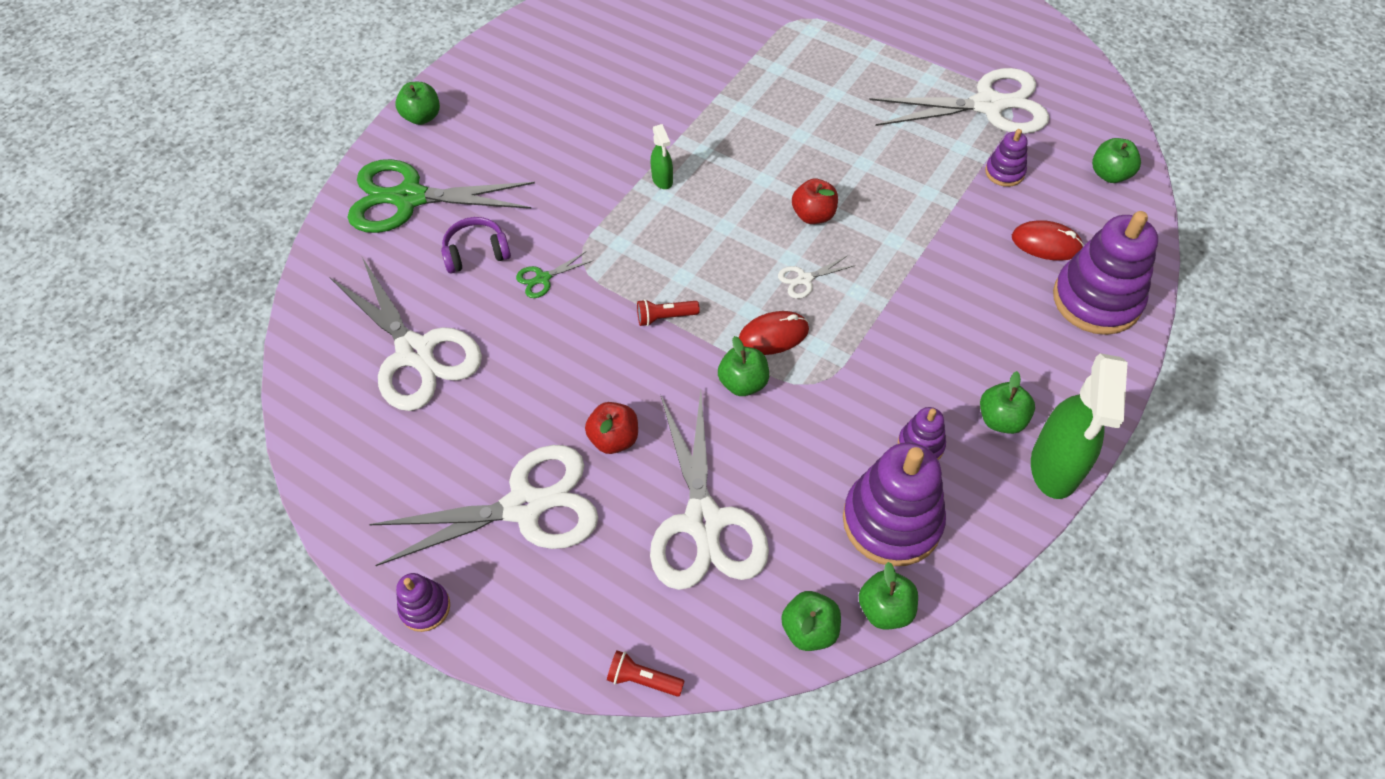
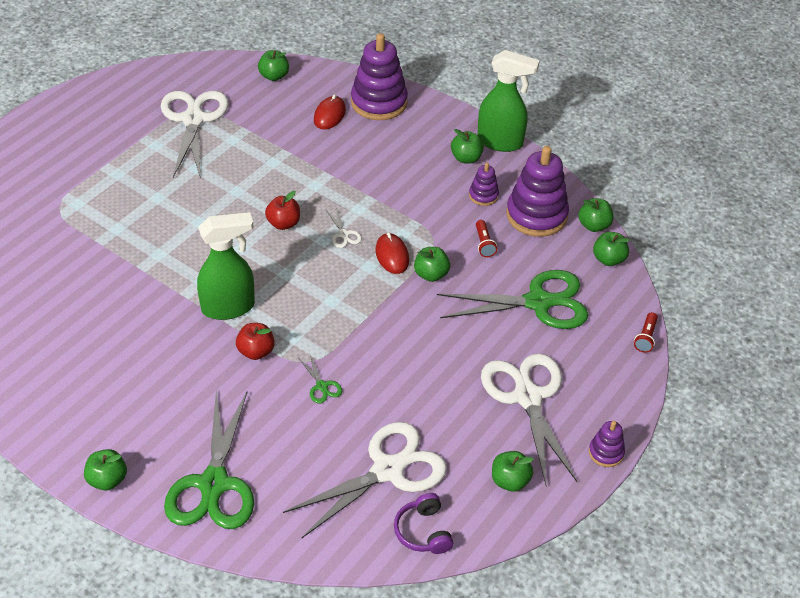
camera: 90 degrees left, 10 degrees down
purple headphones [441,217,511,273] -> purple headphones moved to [394,493,453,554]
red apple [585,402,638,454] -> red apple moved to [236,323,275,360]
red flashlight [637,299,700,326] -> red flashlight moved to [476,220,497,257]
white scissors [650,391,769,590] -> green scissors [437,270,588,329]
green spray bottle [651,124,673,189] -> green spray bottle [197,212,255,320], size x2.12
purple stacking toy [985,129,1028,187] -> none
none -> green apple [492,451,534,492]

